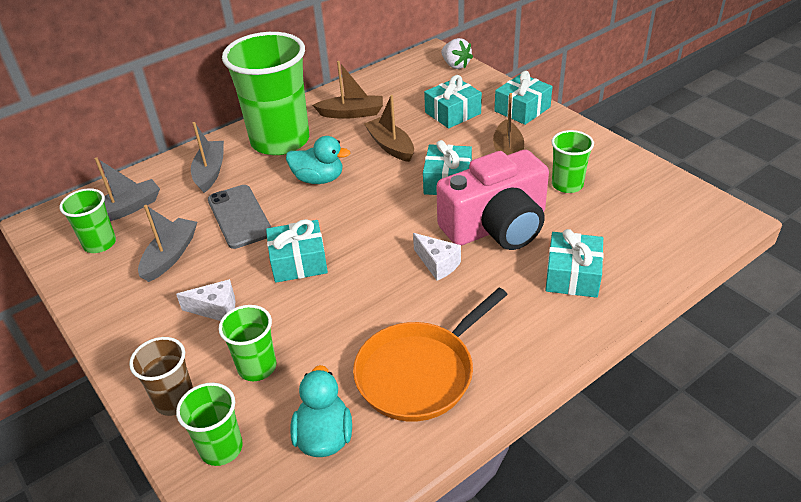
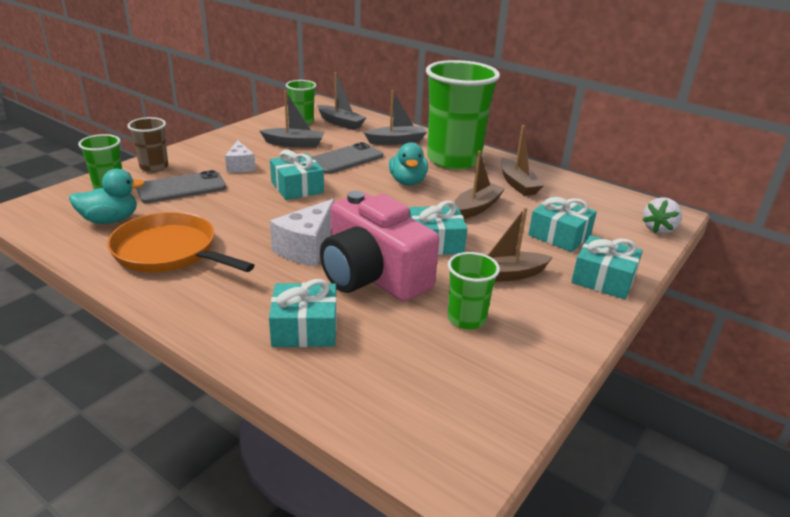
camera: 70 degrees right, 10 degrees down
green cup [219,305,276,381] -> grey phone [137,170,226,203]
white cheese [413,233,461,281] -> white cheese [270,199,334,267], size x1.55

